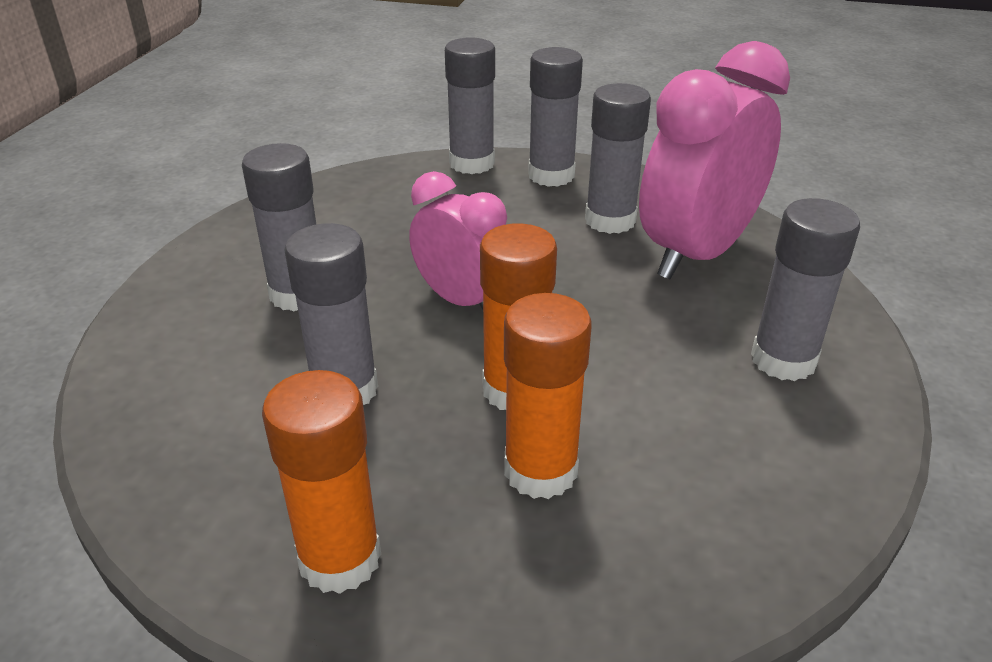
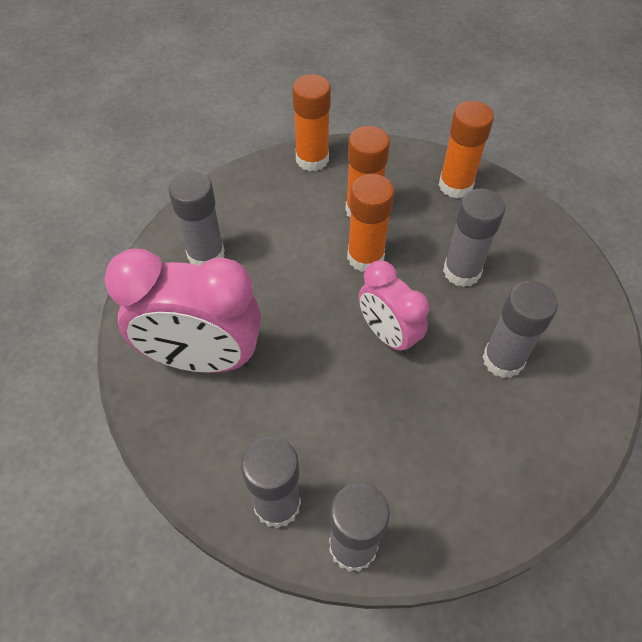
camera: 170 degrees left, 20 degrees up
grey glue stick [585,83,651,234] -> none
pink clock [639,41,790,279] -> pink clock turned 45 degrees clockwise [104,249,261,373]
none -> orange glue stick [292,74,331,171]

